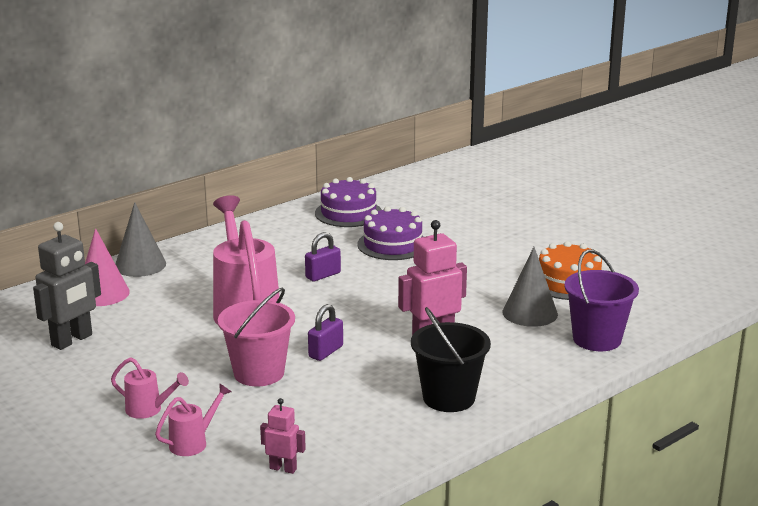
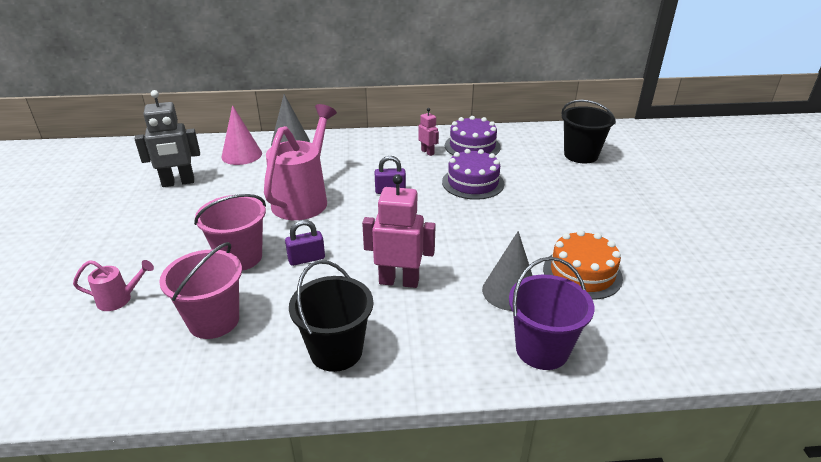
camera: 35 degrees right, 10 degrees up
pink watering can [111,357,189,419] -> none
pink robot [260,398,306,474] -> pink robot moved to [418,108,439,156]
none -> pink bucket [159,242,242,339]
none -> black bucket [561,100,616,163]

